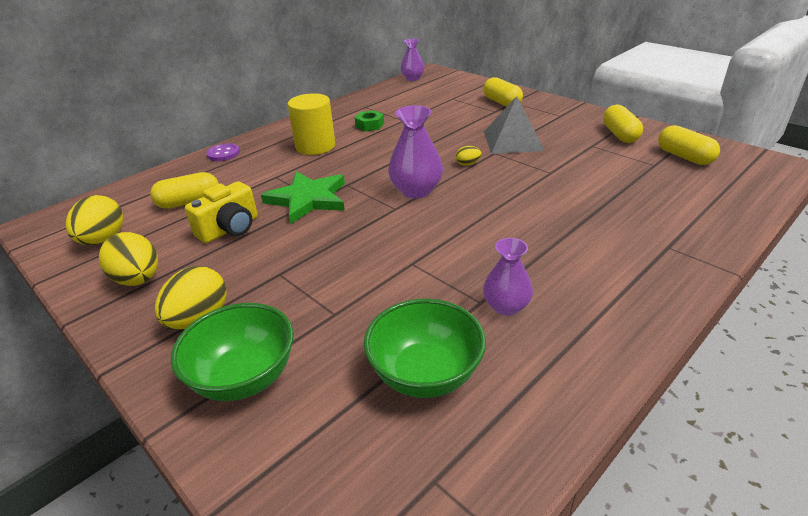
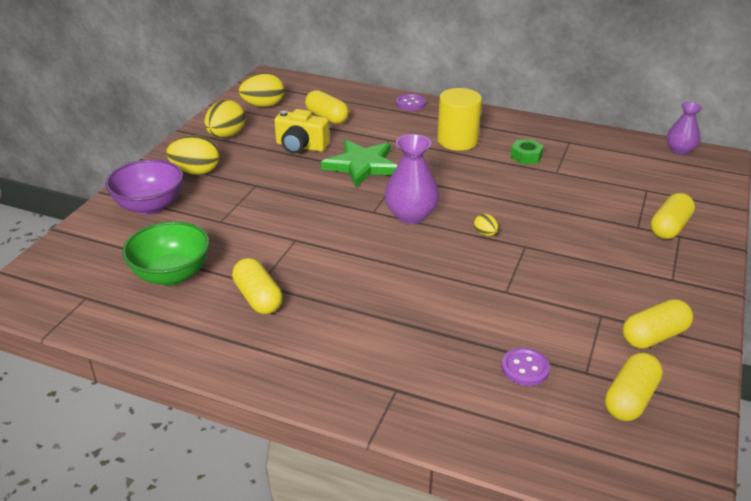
camera: 65 degrees right, 0 degrees up
green bowl [171,303,294,401] -> purple bowl [105,159,183,215]
purple vase [483,238,533,316] -> yellow capsule [232,258,283,314]
grey pyramid [484,96,545,154] -> none
none -> purple button [501,348,550,386]

